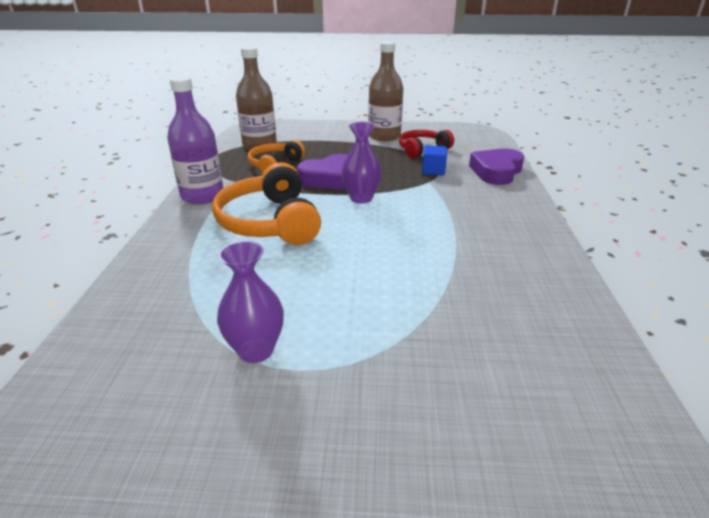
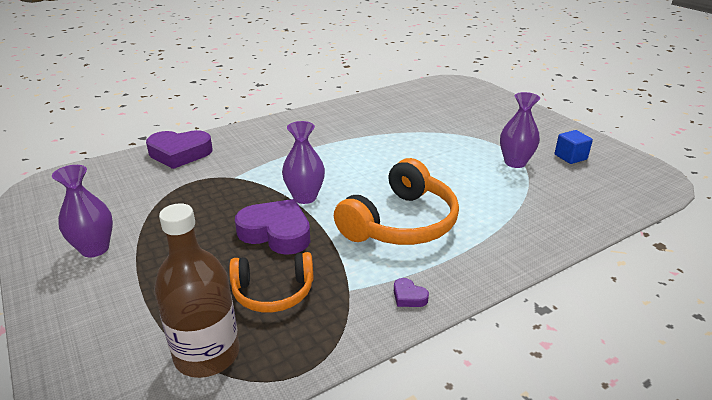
camera: 125 degrees left, 0 degrees up
purple bottle [167,76,223,204] -> purple heart [394,278,429,307]
brown bottle [368,41,403,141] -> purple vase [52,165,113,257]
red headphones [399,130,454,158] -> none
blue cube [422,146,447,176] -> blue cube moved to [555,130,593,164]

